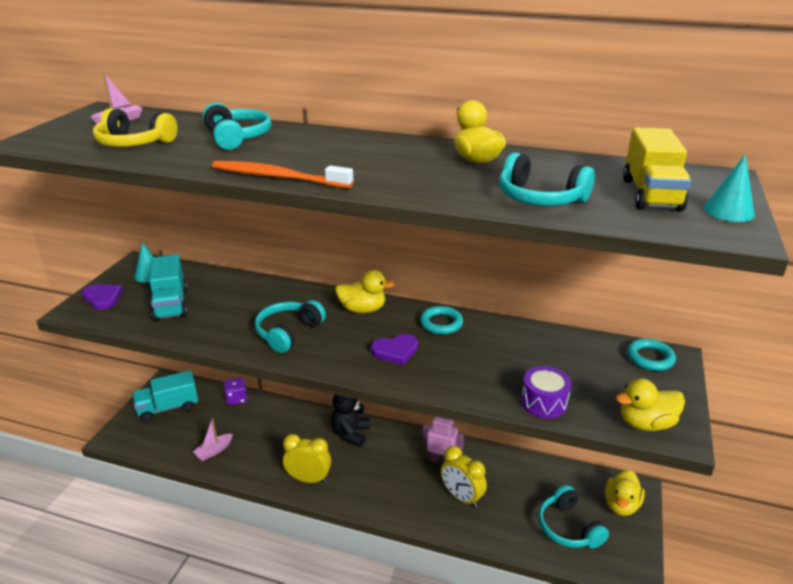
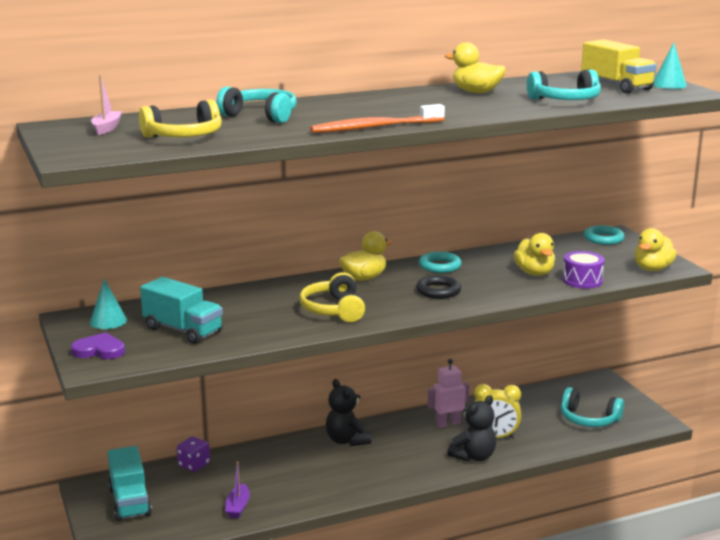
camera: 40 degrees left, 10 degrees down
turquoise truck [133,370,198,422] -> turquoise truck turned 45 degrees counterclockwise [108,446,152,521]
pink boat [193,418,233,461] -> purple boat [225,461,250,518]
turquoise headphones [255,300,326,353] -> yellow headphones [300,272,365,322]
yellow clock [283,434,331,483] -> none
purple heart [371,334,418,365] -> black ring [416,275,461,299]
yellow duck [605,470,645,516] -> yellow duck moved to [513,233,555,276]
none -> black teddy bear [447,395,496,462]

